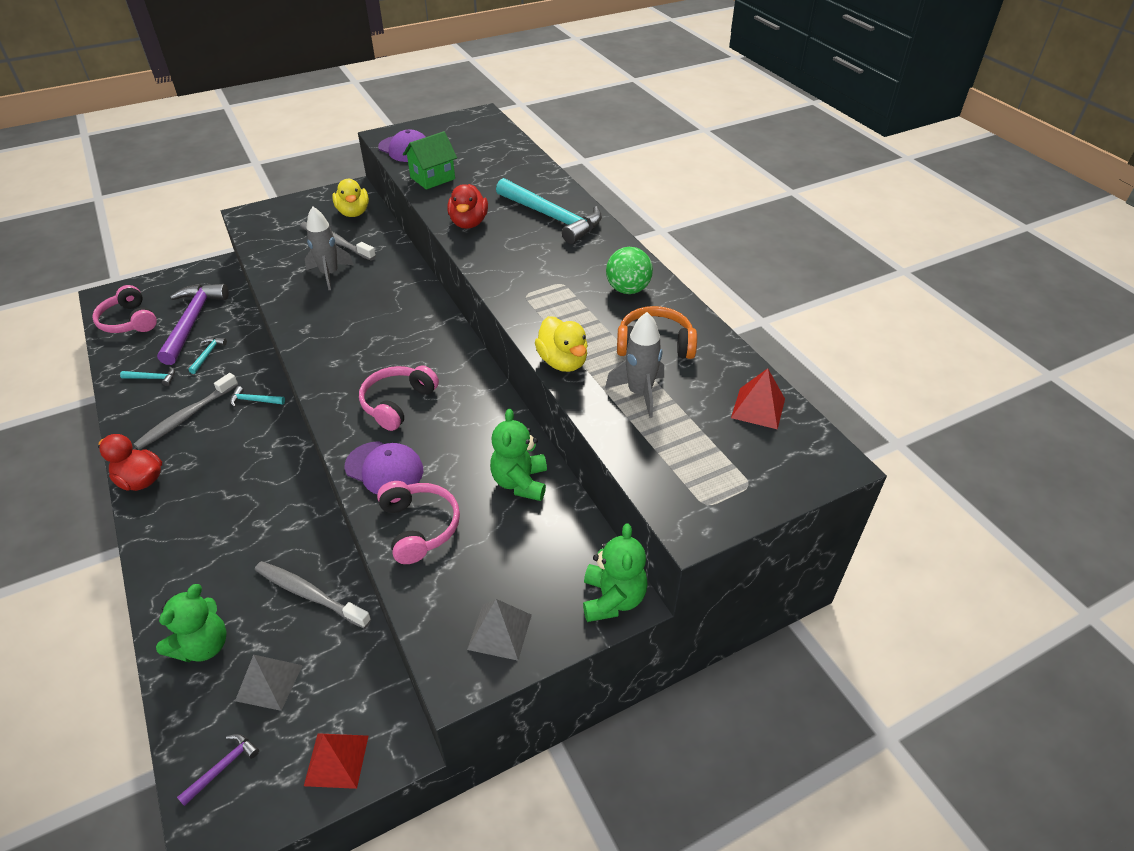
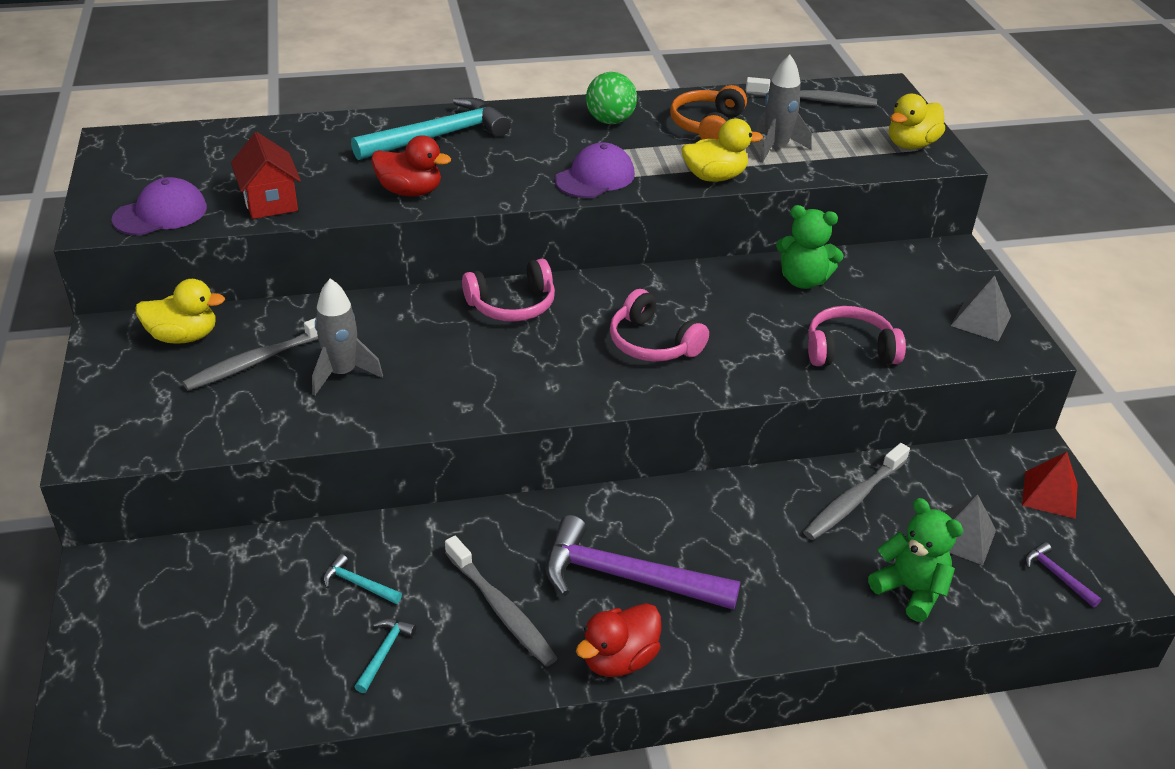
camera: 75 degrees left, 5 degrees down
pink headphones [92,285,157,333] -> pink headphones moved to [462,259,555,322]
purple hammer [157,284,229,365] -> purple hammer moved to [545,515,740,610]
turquoise hammer [230,386,285,407] -> none
purple cap [345,441,423,494] -> purple cap moved to [555,142,635,198]
green house [403,131,457,190] -> red house [231,132,301,219]
green teddy bear [583,524,647,622] -> none
red pyramid [731,368,785,429] -> grey toothbrush [746,77,877,106]
none -> yellow duck [889,94,945,149]

